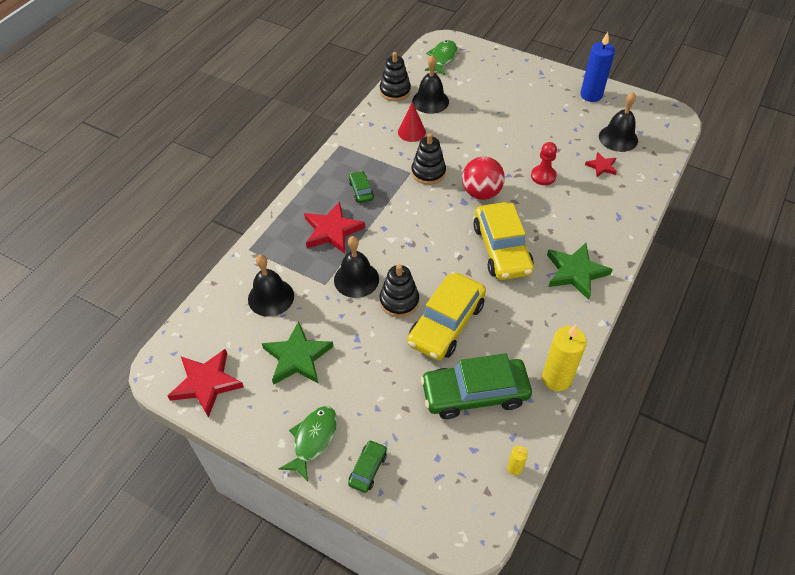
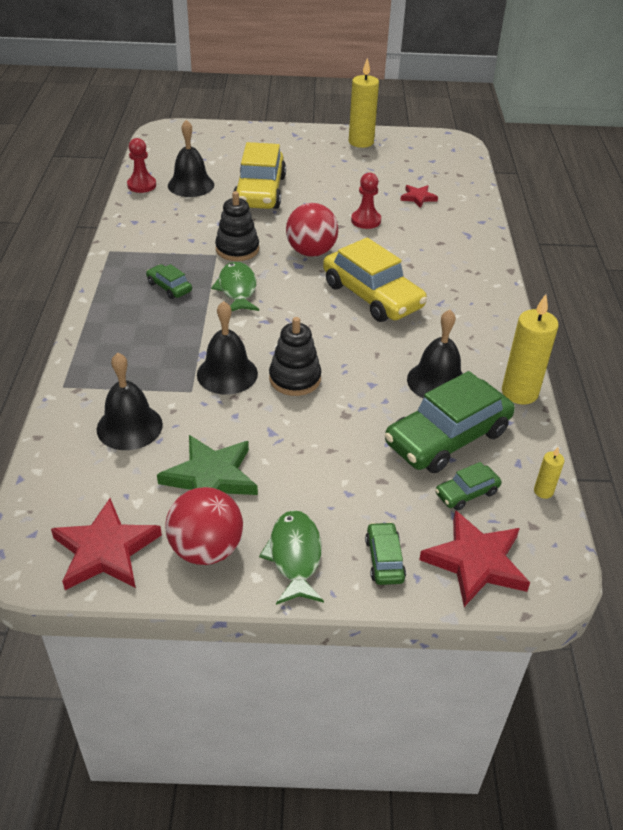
camera: 30 degrees left, 10 degrees down
red star [304,202,365,254] -> red star moved to [419,510,530,607]
black stacking toy [380,52,411,101] -> red pawn [127,138,156,193]
red cone [398,102,426,142] -> none
yellow car [407,273,486,360] -> yellow car moved to [233,142,286,209]
green fish [425,40,457,75] -> green fish moved to [211,262,259,311]
green star [547,243,613,300] -> none
blue candle [580,32,615,102] -> yellow candle [349,58,379,148]
black bell [599,92,638,152] -> black bell moved to [407,309,463,399]
none -> red ball [165,487,243,565]
none -> green car [435,462,502,510]

